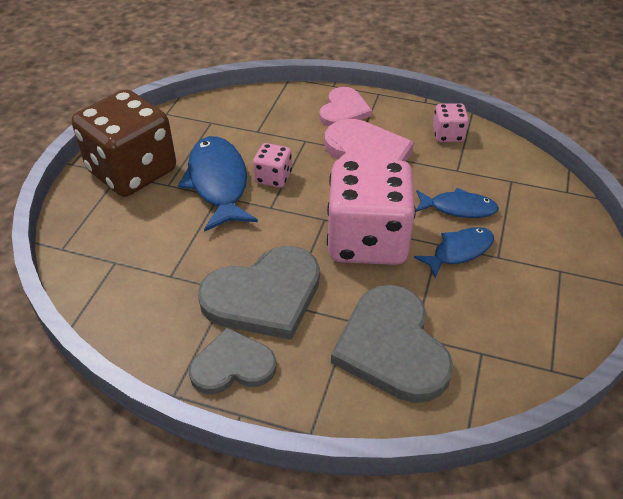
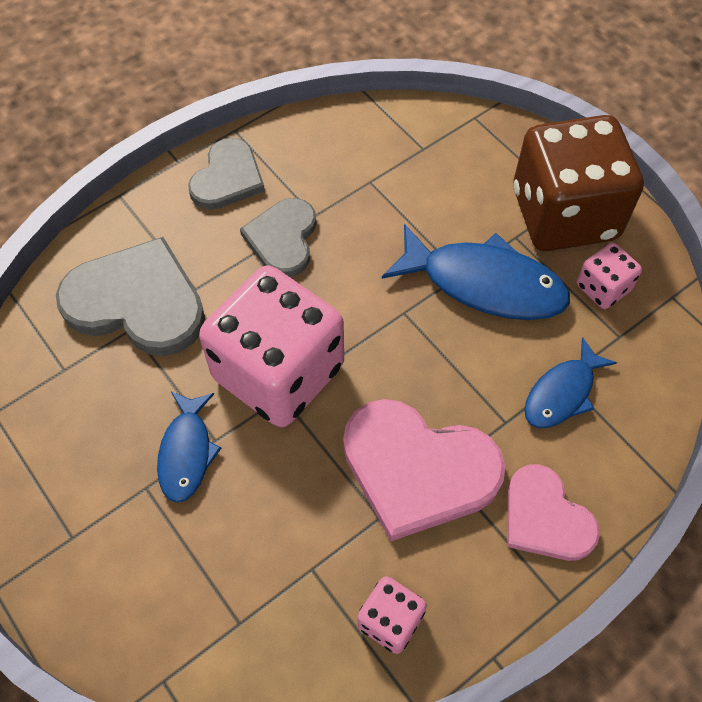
camera: 125 degrees right, 15 degrees up
grey heart [198,246,320,340] -> grey heart [240,198,316,277], size x0.62
pink dice [253,143,292,188] -> pink dice moved to [577,243,642,309]
blue fish [416,188,499,218] -> blue fish moved to [524,337,617,428]

